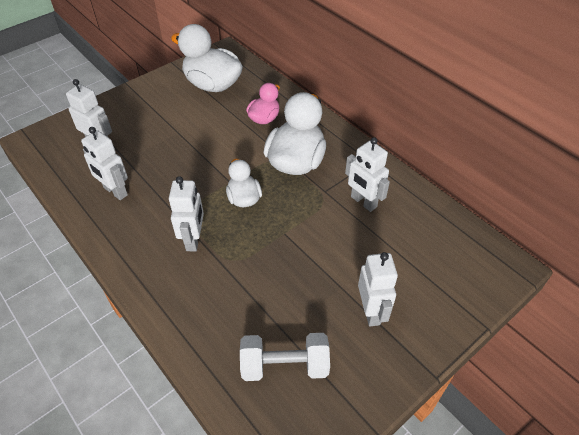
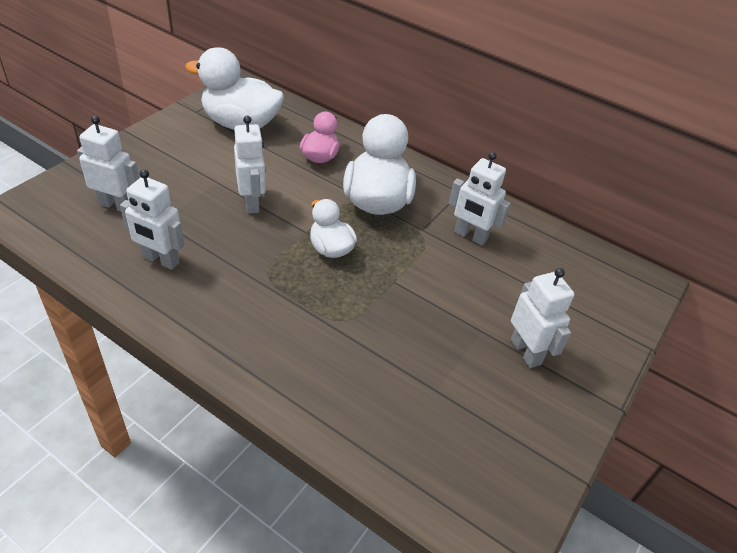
camera: 20 degrees left, 5 degrees down
white robot [169,176,204,252] -> white robot moved to [234,116,266,214]
white dumbbell [240,333,330,381] -> none

